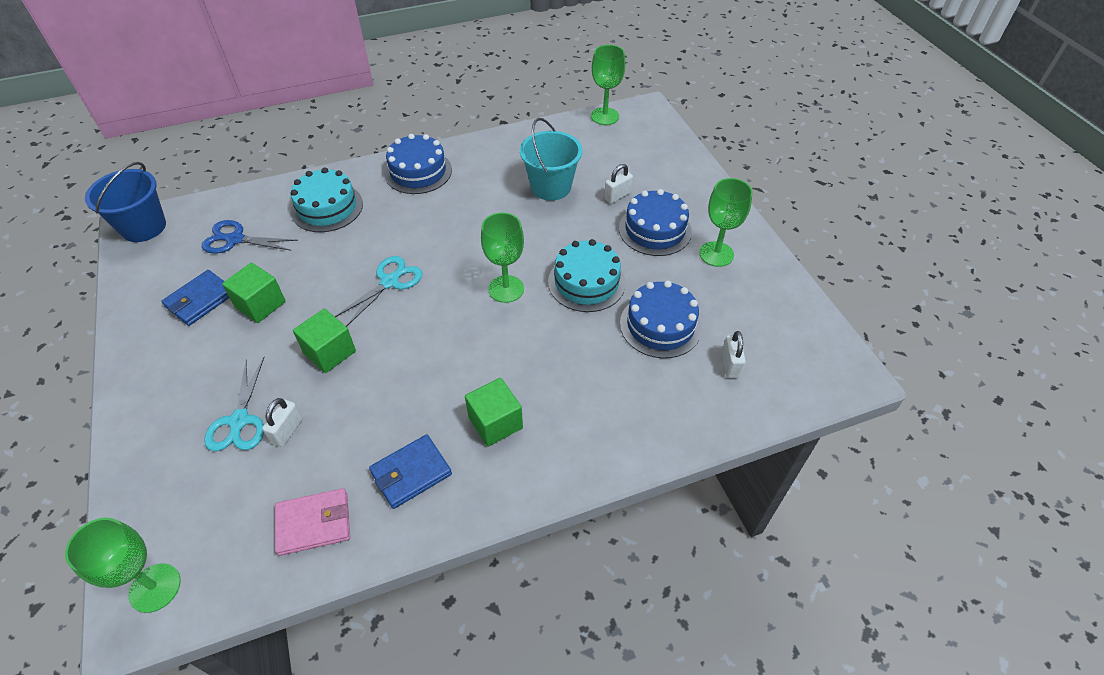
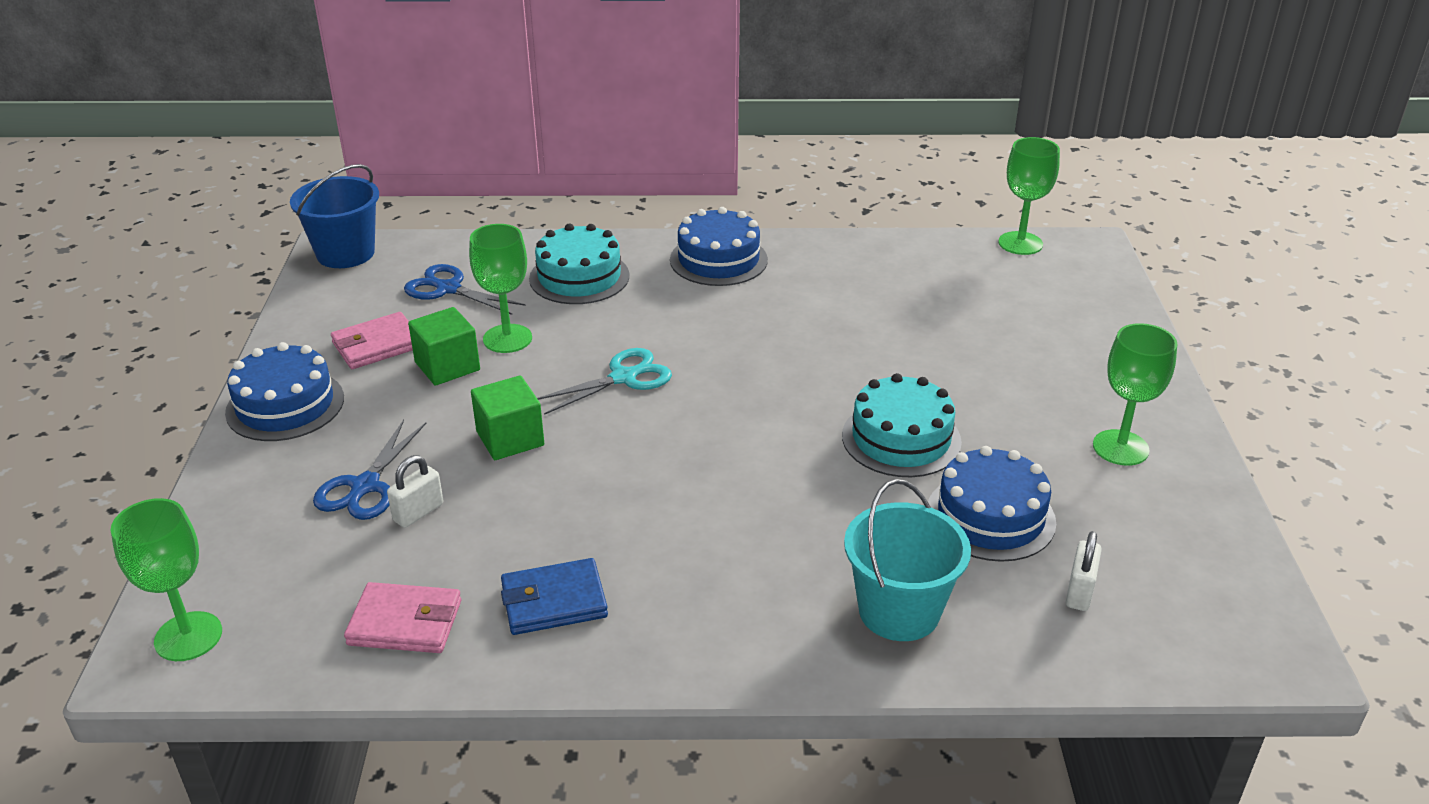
camera: 20 degrees right, 15 degrees down
blue wallet [161,270,229,326] -> pink wallet [331,312,413,369]
turquoise scissors [204,357,264,451] -> blue scissors [313,420,426,520]
green cube [465,378,523,446] -> none
green goblet [481,212,524,303] -> green goblet moved to [469,224,532,353]
turquoise bucket [520,118,582,201] -> turquoise bucket moved to [844,479,971,641]
white padlock [604,164,633,204] -> none
blue cake [619,189,692,256] -> blue cake moved to [225,342,344,441]

